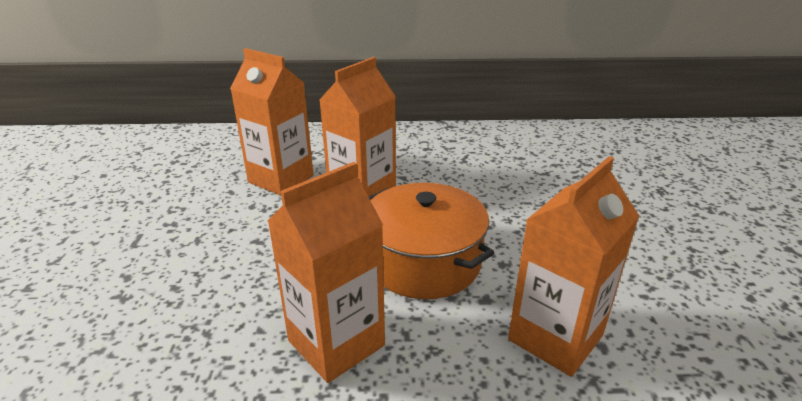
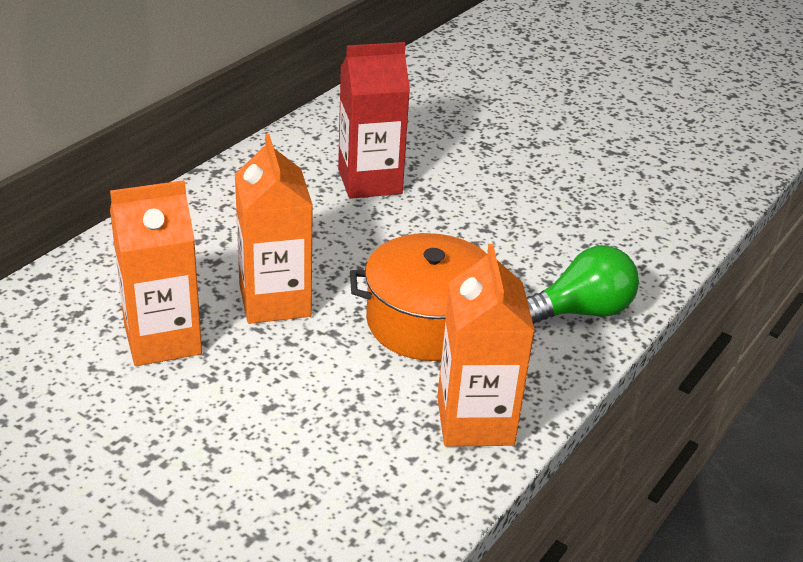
camera: 55 degrees left, 5 degrees up
orange carton [508,156,639,377] -> green light bulb [527,245,639,324]
none -> red carton [338,42,410,199]

